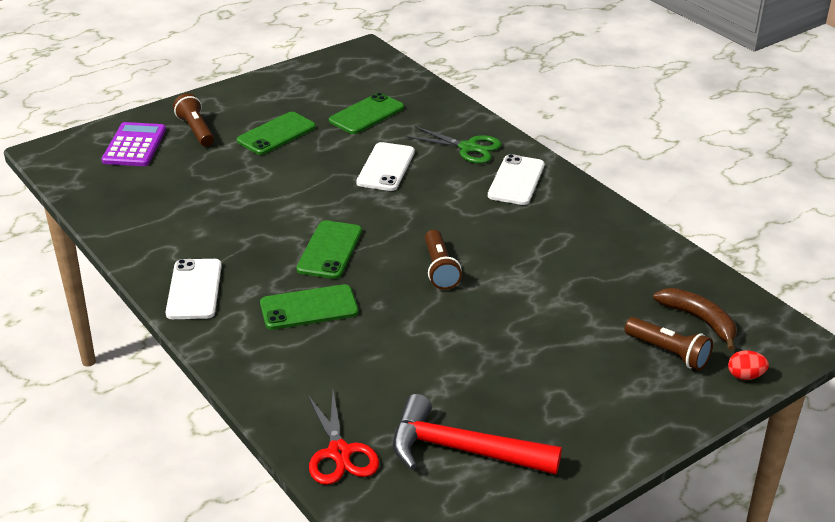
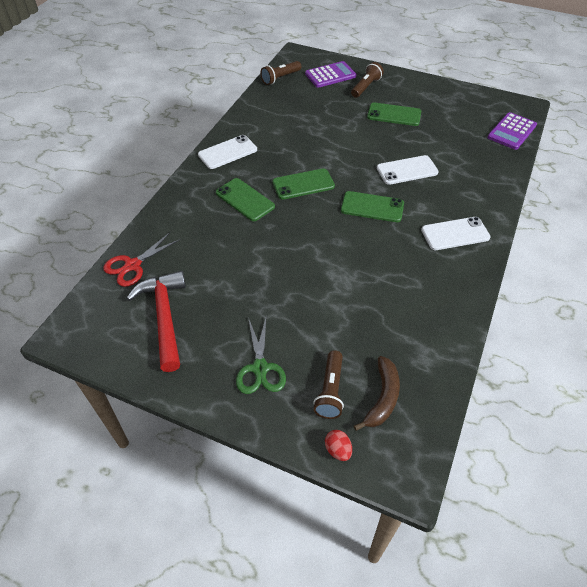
camera: 60 degrees right, 15 degrees up
green phone [329,93,404,134] -> green phone moved to [341,191,404,222]
green scissors [406,126,502,164] -> green scissors moved to [236,318,286,394]
brown flashlight [425,230,462,290] -> brown flashlight moved to [261,61,301,85]
none -> purple calculator [487,112,537,150]

